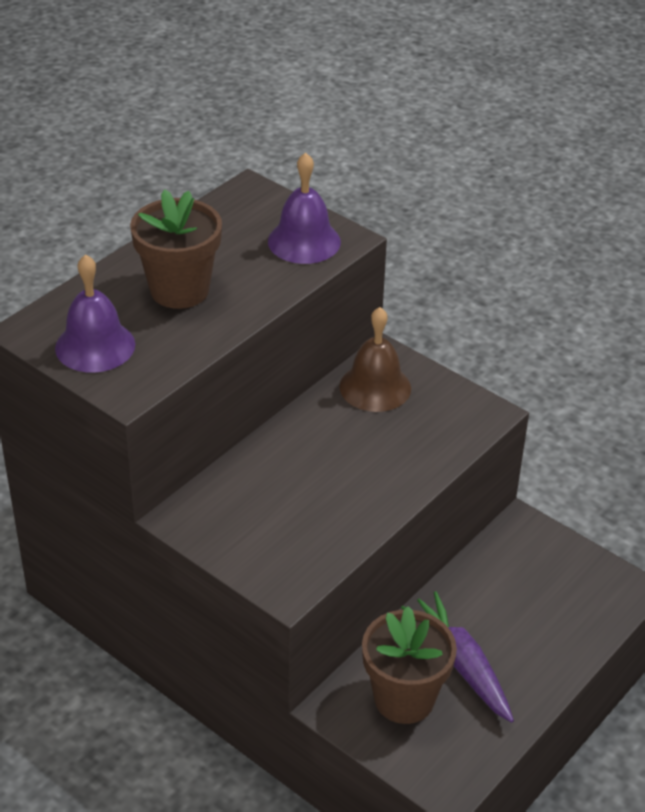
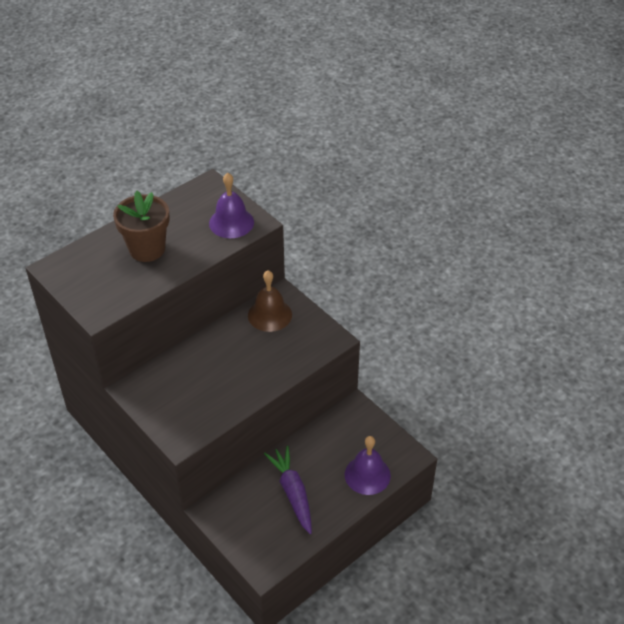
camera: 10 degrees right, 5 degrees up
purple bell [55,254,135,373] -> purple bell moved to [345,436,391,495]
brown flower pot [362,606,457,724] -> none

